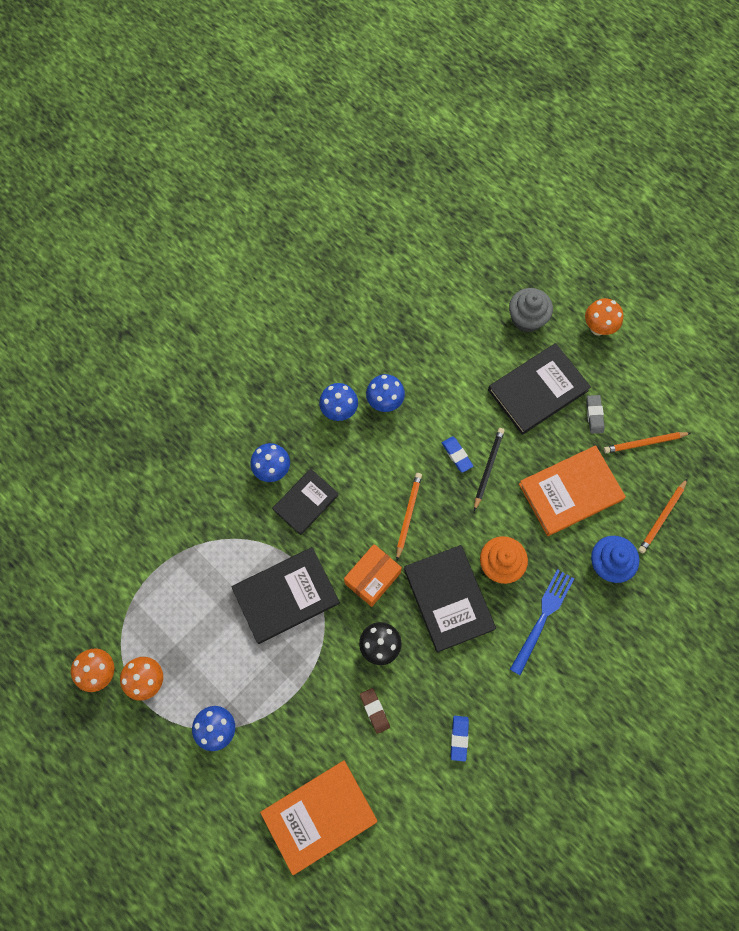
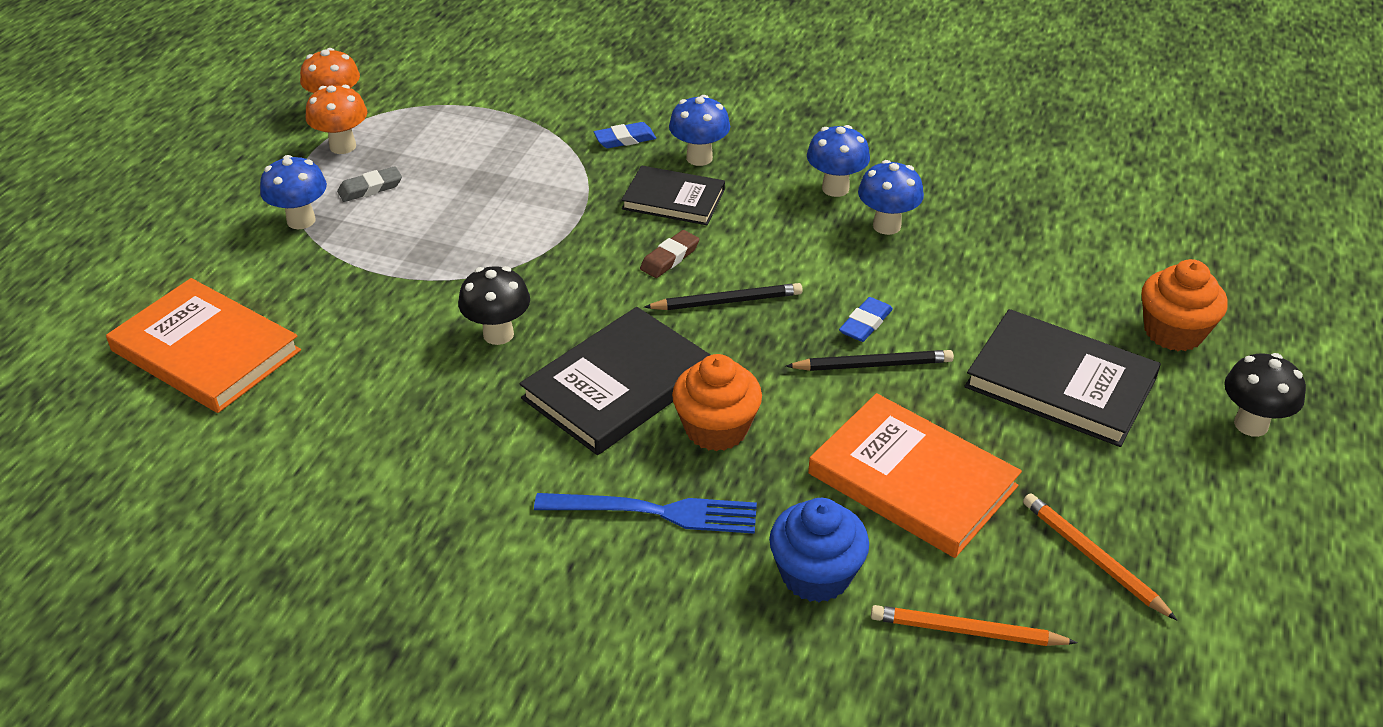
camera: 65 degrees right, 30 degrees down
black book [232,547,340,644] -> none
orange box [344,544,402,607] -> none
brown eraser [360,688,390,734] -> brown eraser moved to [640,230,699,278]
orange pencil [396,473,422,560] -> black pencil [644,283,803,310]
blue eraser [451,716,469,762] -> blue eraser moved to [594,122,656,148]
grey cupcake [509,288,553,333] -> orange cupcake [1142,259,1227,351]
orange mushroom [585,298,623,336] -> black mushroom [1224,353,1306,437]
grey eraser [586,395,605,434] -> grey eraser moved to [337,166,402,202]

